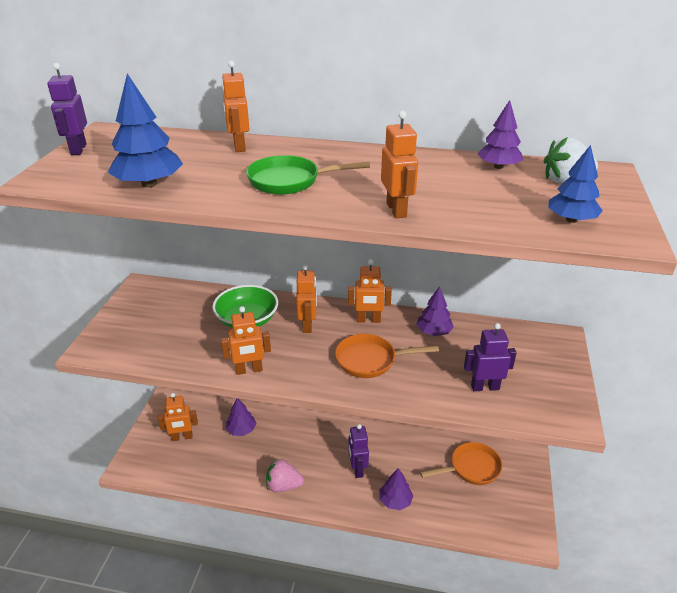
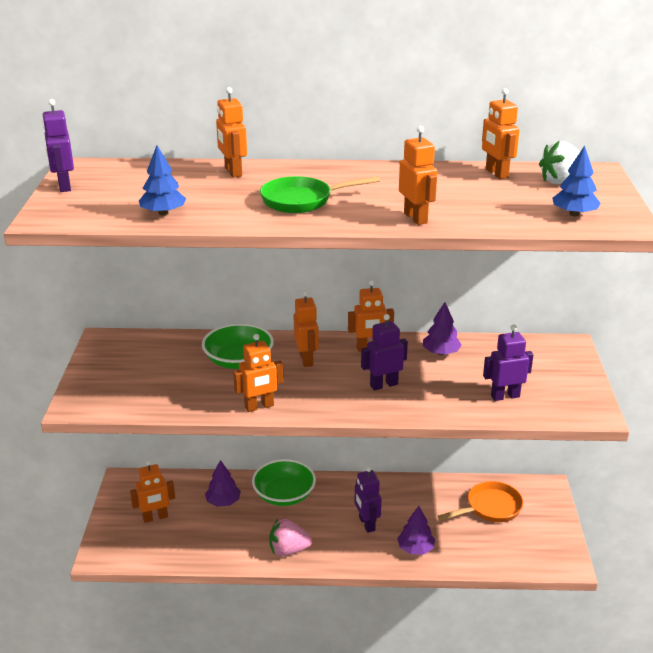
camera: 10 degrees left, 5 degrees down
blue tree [108,74,183,188] -> blue tree [139,146,186,215], size x0.66
orange pan [335,334,439,378] -> purple robot [361,314,408,391]
purple tree [478,100,523,169] -> orange robot [482,88,520,179]
none -> green bowl [252,459,316,506]

